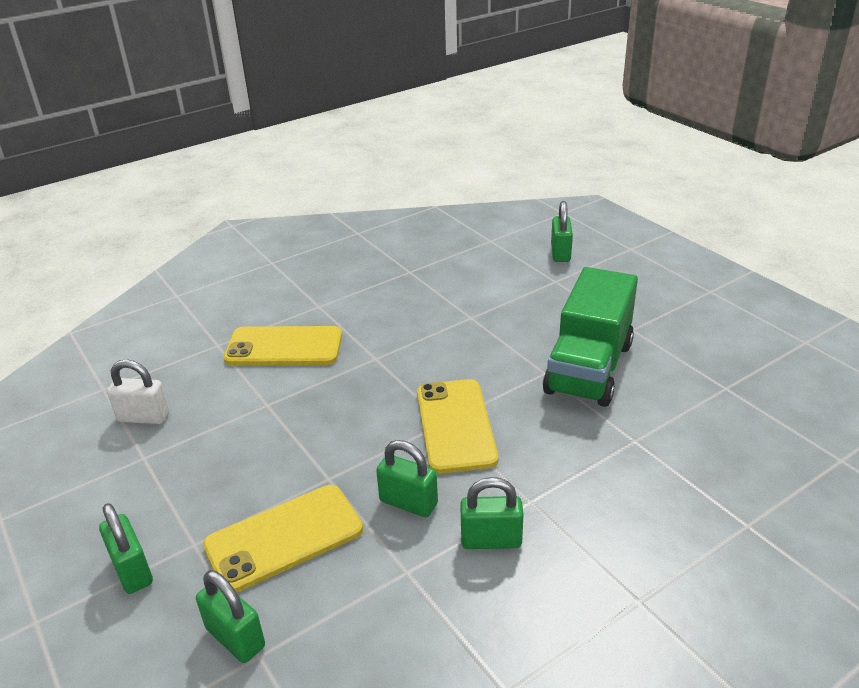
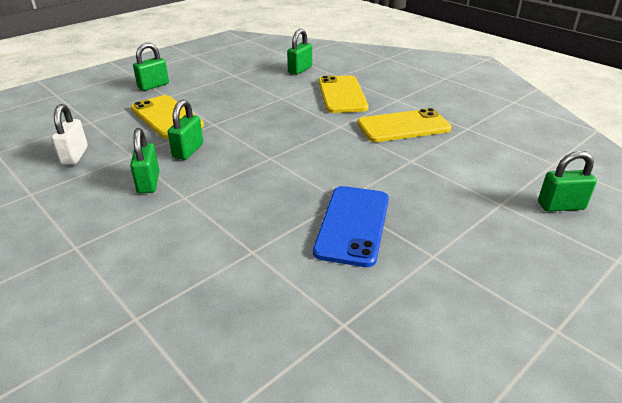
camera: 80 degrees right, 0 degrees up
white padlock [107,359,169,424] -> white padlock moved to [51,104,88,165]
green padlock [196,570,265,663] -> green padlock moved to [287,29,312,75]
yellow phone [417,379,498,474] -> yellow phone moved to [357,108,451,142]
green truck [543,267,638,407] -> blue phone [313,186,389,267]

